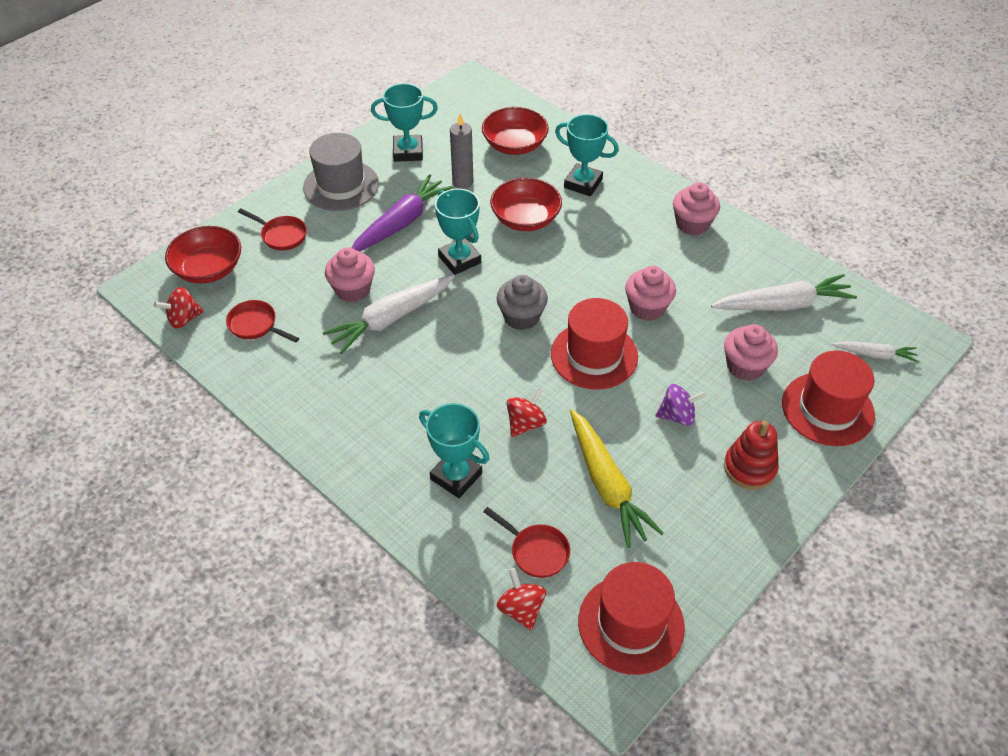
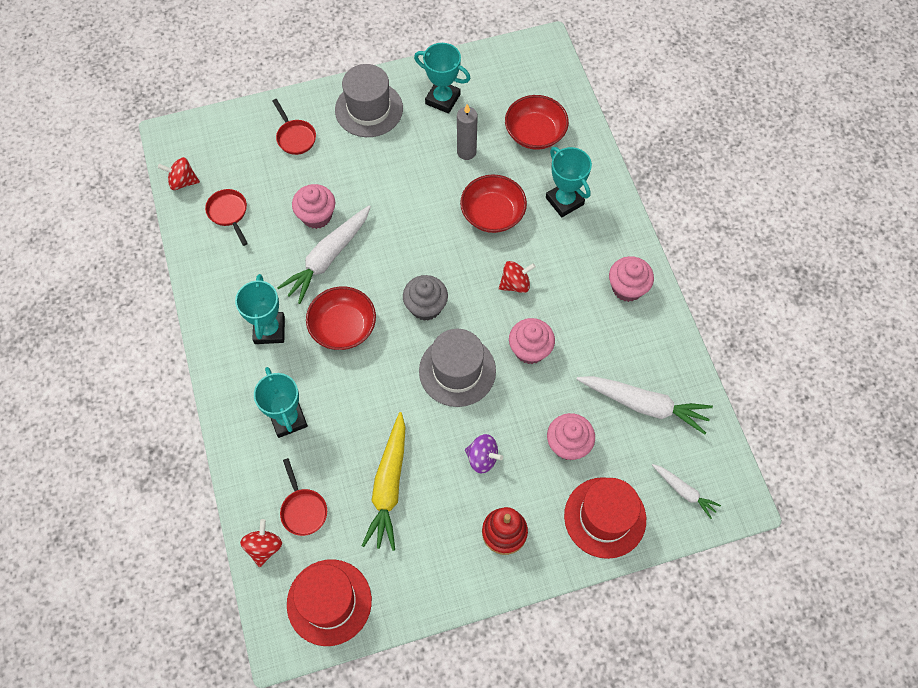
camera: 30 degrees right, 15 degrees up
red bowl [165,226,241,284] -> red bowl moved to [306,286,376,350]
white carrot [322,275,455,354] -> white carrot turned 45 degrees counterclockwise [277,205,371,304]
purple carrot [352,174,453,252] -> none
turquoise trophy [435,189,481,275] -> turquoise trophy moved to [235,274,285,344]
red spinning top [506,387,547,437] -> red spinning top moved to [499,261,536,293]
red hat [551,298,638,390] -> grey hat [419,329,496,407]

